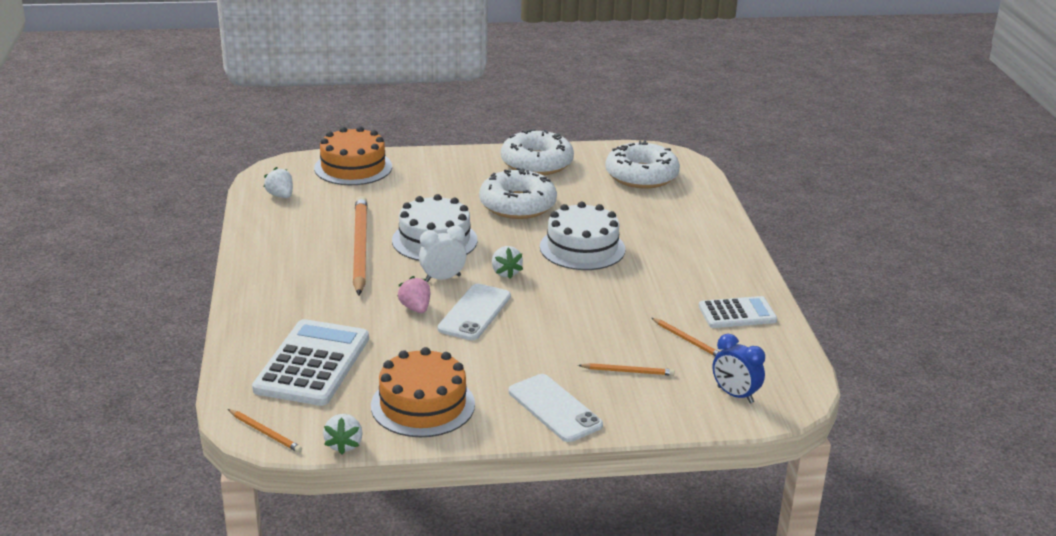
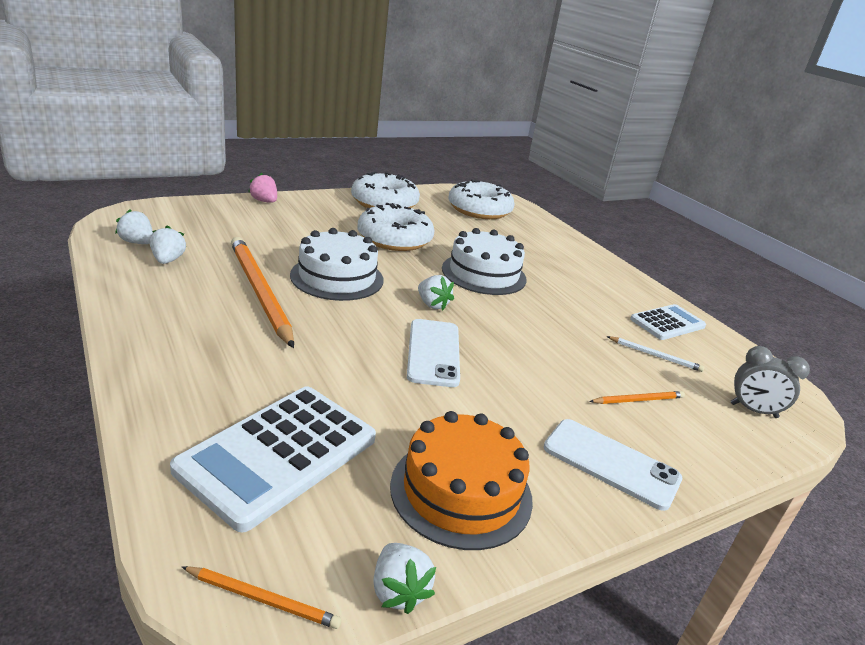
camera: 25 degrees left, 0 degrees up
white calculator [252,319,369,406] -> white calculator turned 135 degrees counterclockwise [170,386,376,532]
orange cake [314,126,392,185] -> none
pink strawberry [397,276,430,313] -> pink strawberry moved to [248,173,277,203]
white clock [419,226,466,282] -> none
orange pencil [652,318,719,356] -> white pencil [607,336,704,372]
blue clock [712,334,765,403] -> grey clock [731,346,810,418]
none -> white strawberry [150,225,186,264]

